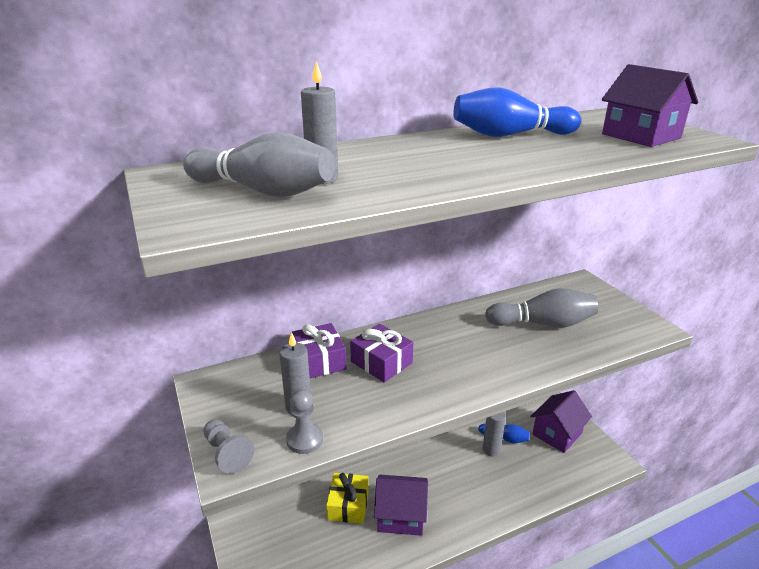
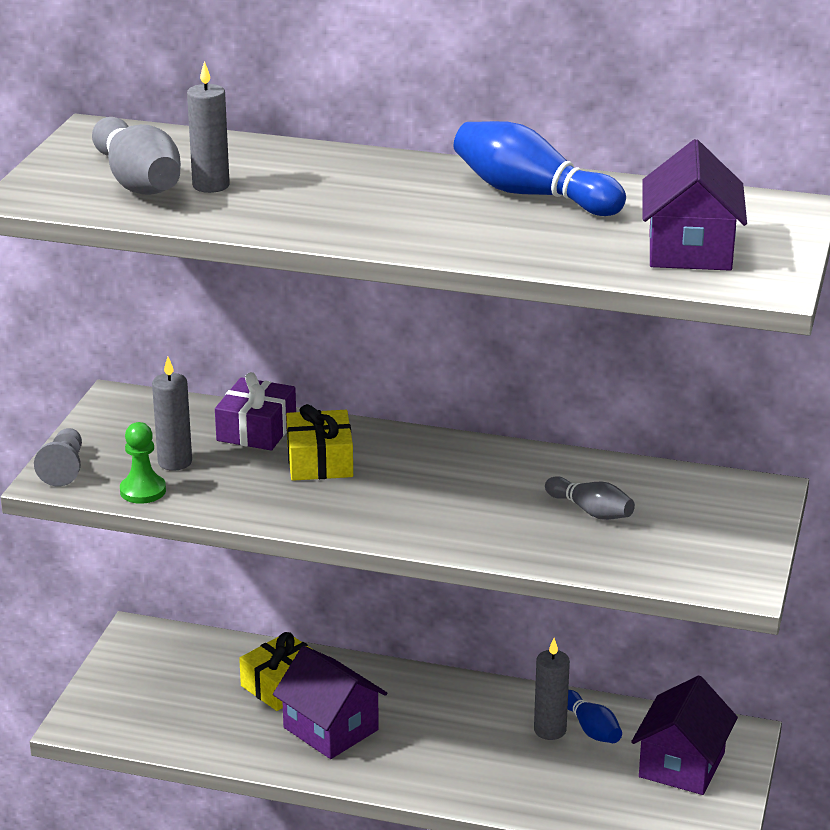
camera: 40 degrees right, 0 degrees up
grey pawn [286,390,323,454] -> green pawn [120,422,166,504]
purple gift [350,324,413,382] -> yellow gift [286,404,353,481]
grey bowling pin [485,288,598,328] -> grey bowling pin [545,476,635,520], size x0.57
purple house [530,390,592,453] -> purple house turned 60 degrees counterclockwise [631,675,738,795]

